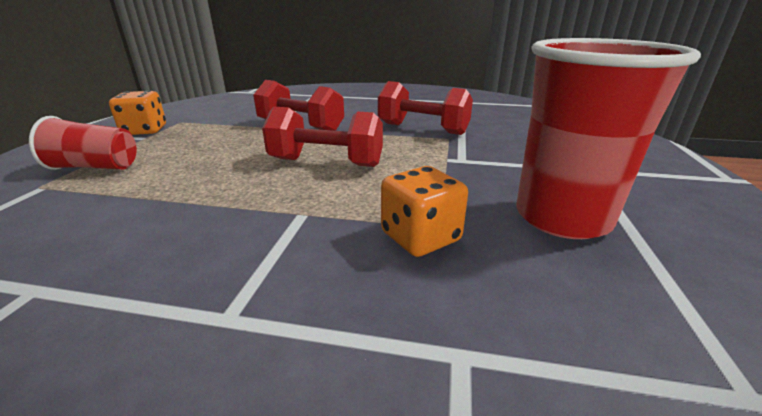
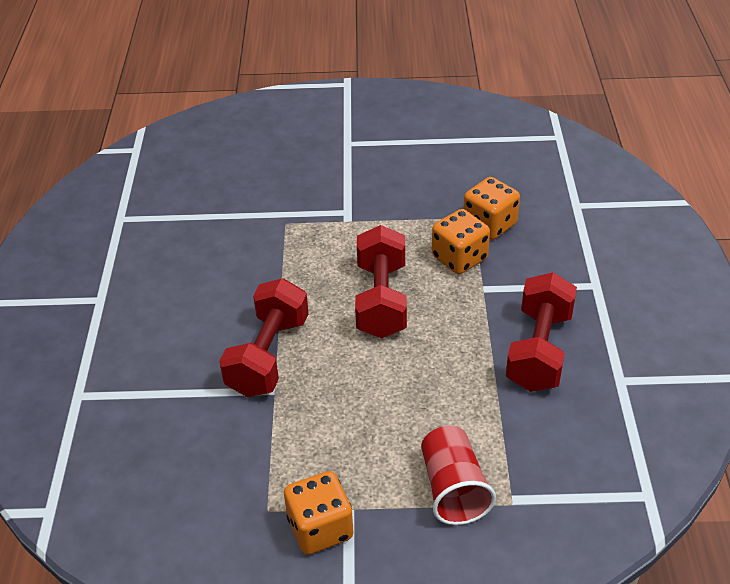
camera: 100 degrees left, 15 degrees up
red dumbbell [378,81,473,135] -> red dumbbell moved to [506,272,577,392]
red cup [516,38,701,239] -> none
none -> orange dice [432,209,490,274]

